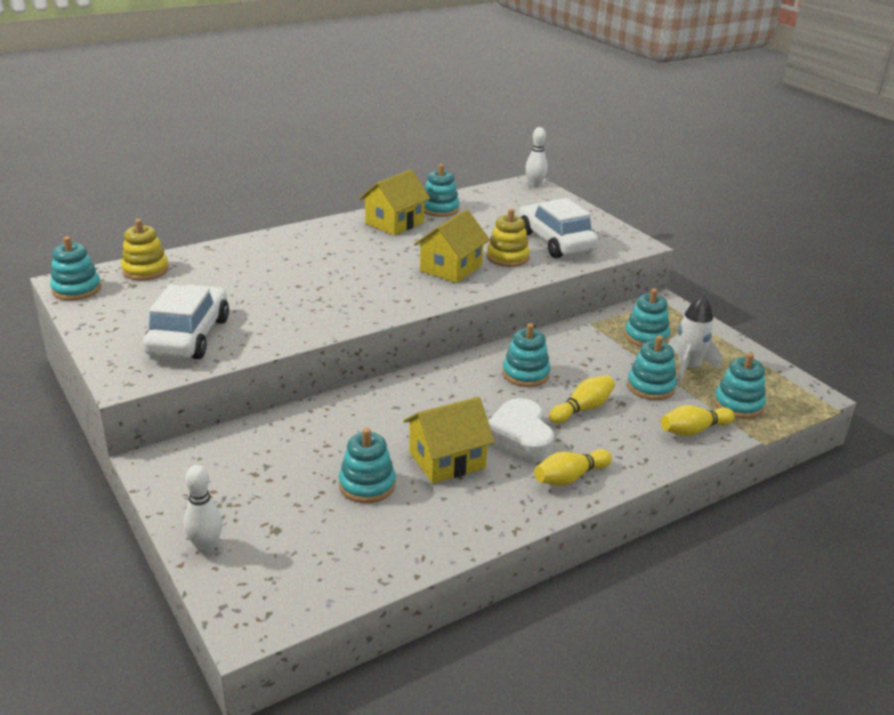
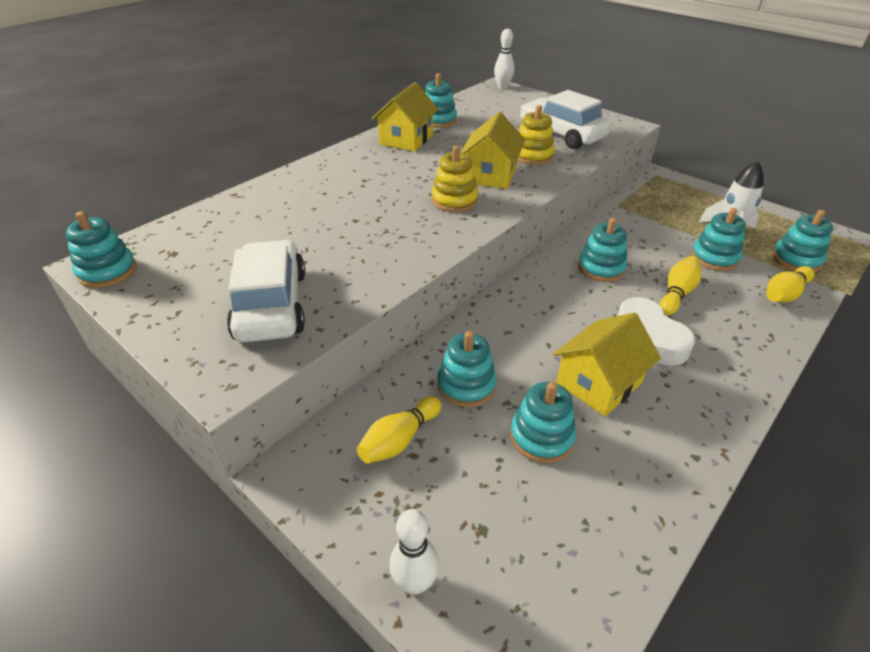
camera: 15 degrees left, 10 degrees up
yellow stacking toy [121,219,169,281] -> yellow stacking toy moved to [432,146,478,212]
yellow bowling pin [534,449,612,486] -> yellow bowling pin moved to [357,396,442,464]
turquoise stacking toy [624,288,670,347] -> turquoise stacking toy moved to [437,331,497,407]

